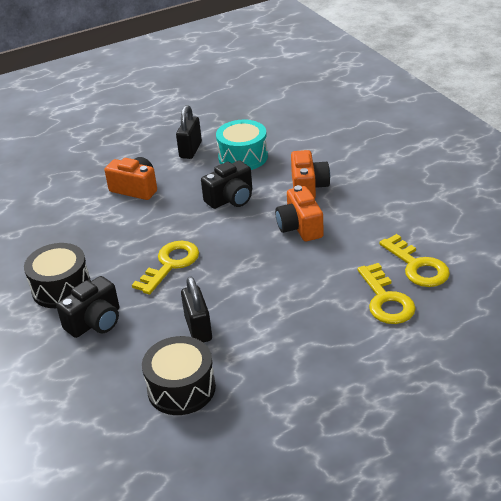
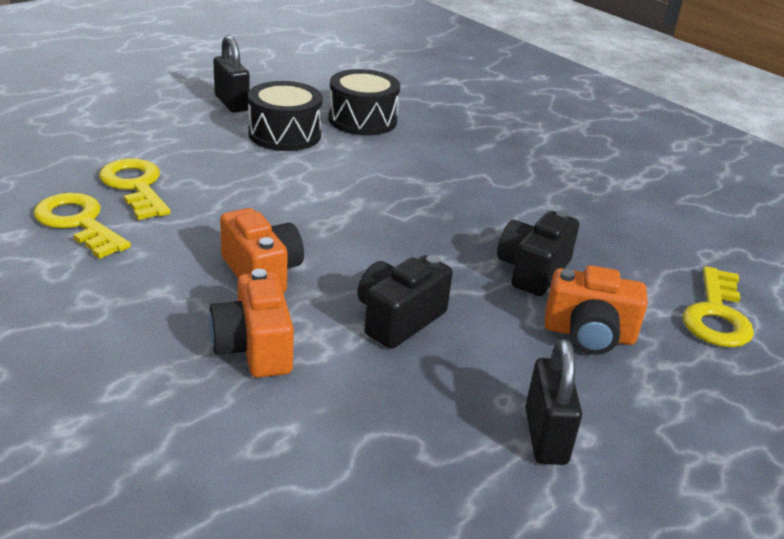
camera: 160 degrees right, 5 degrees down
black drum [24,243,91,308] -> black drum moved to [248,81,322,151]
black camera [56,276,119,338] -> black camera moved to [497,210,579,296]
yellow key [132,241,199,295] -> yellow key moved to [683,266,754,347]
black padlock [181,276,212,343] -> black padlock moved to [213,35,250,112]
turquoise drum [216,120,268,170] -> none

